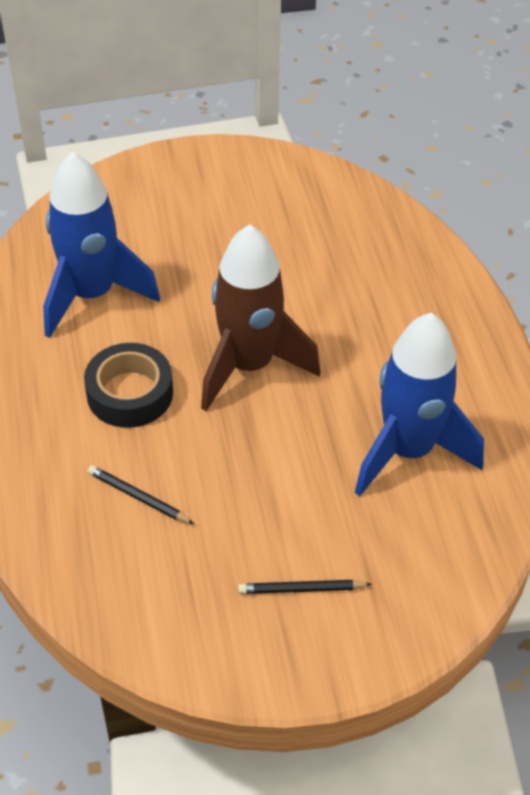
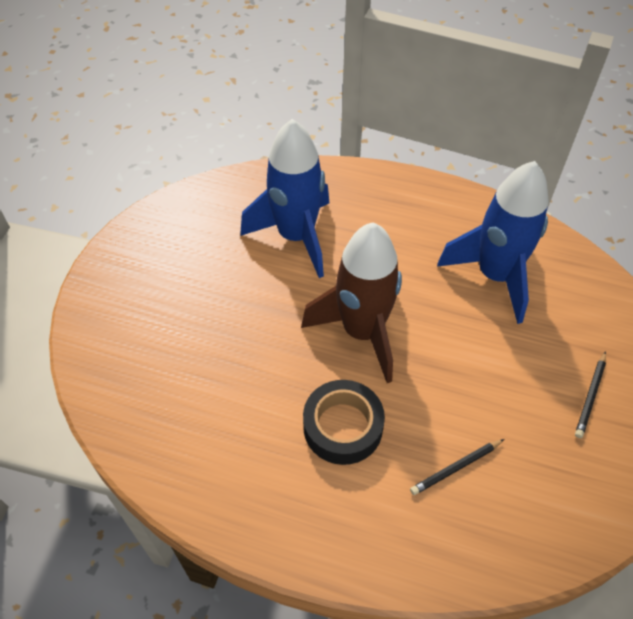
camera: 60 degrees left, 5 degrees up
blue rocket [43,152,160,338] -> blue rocket moved to [240,119,329,278]

